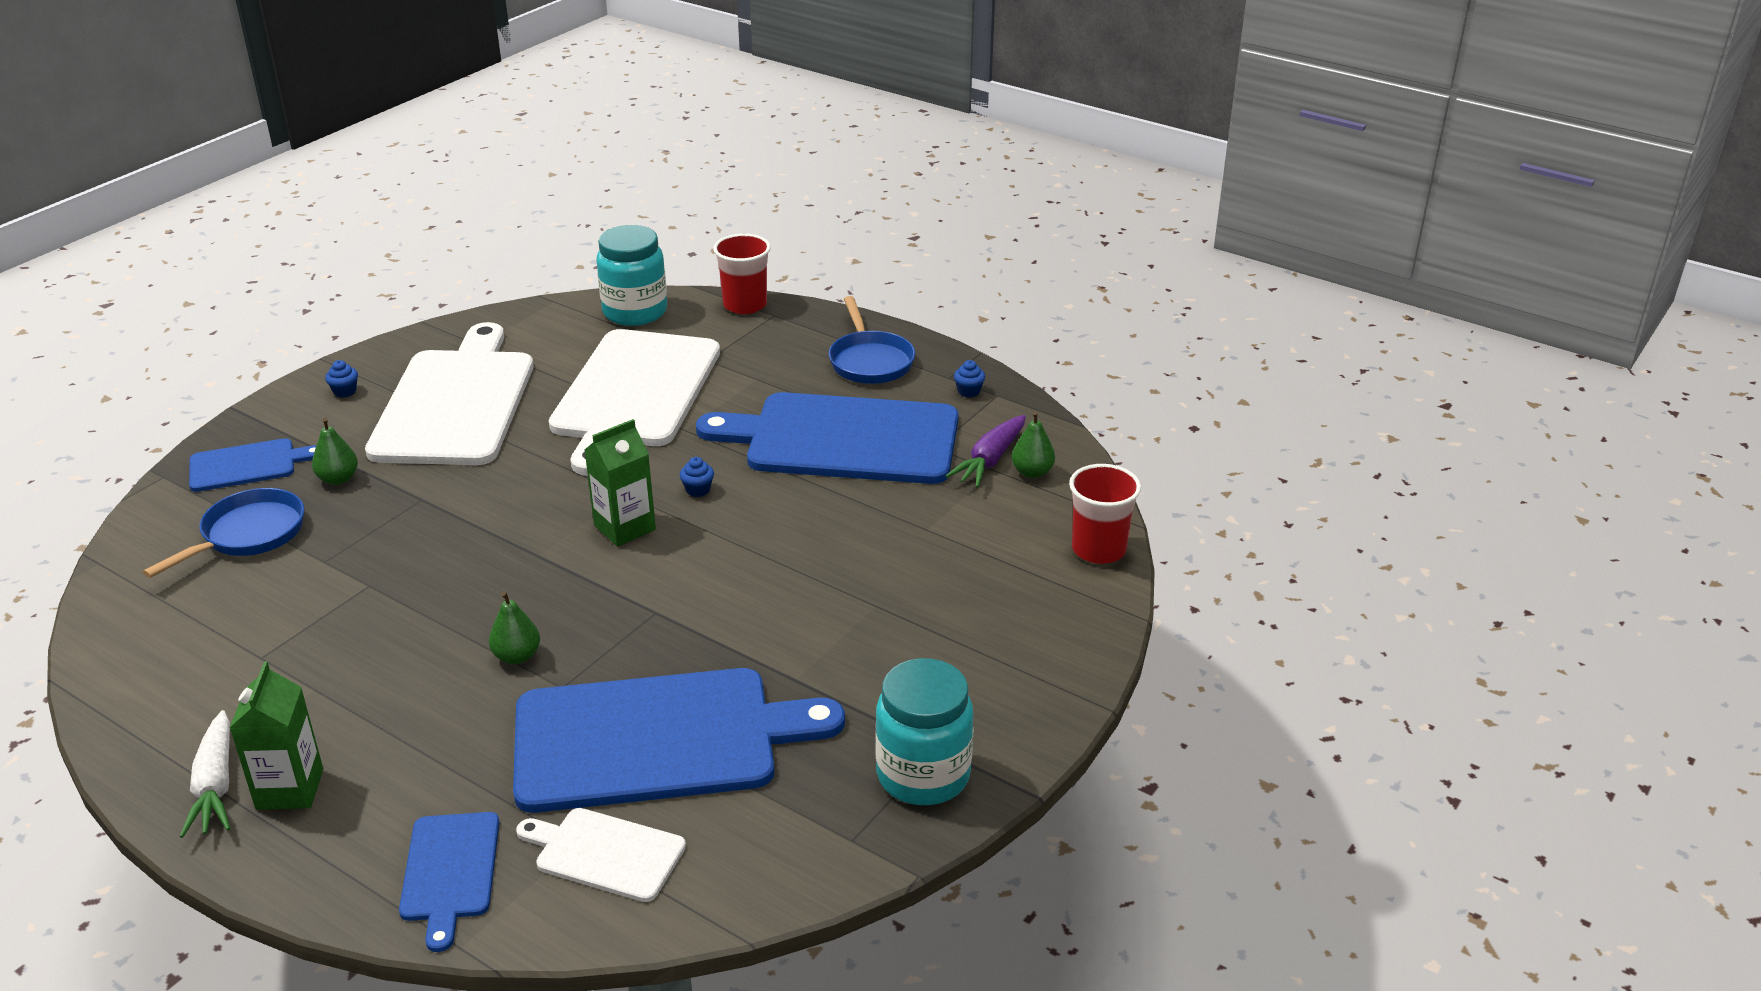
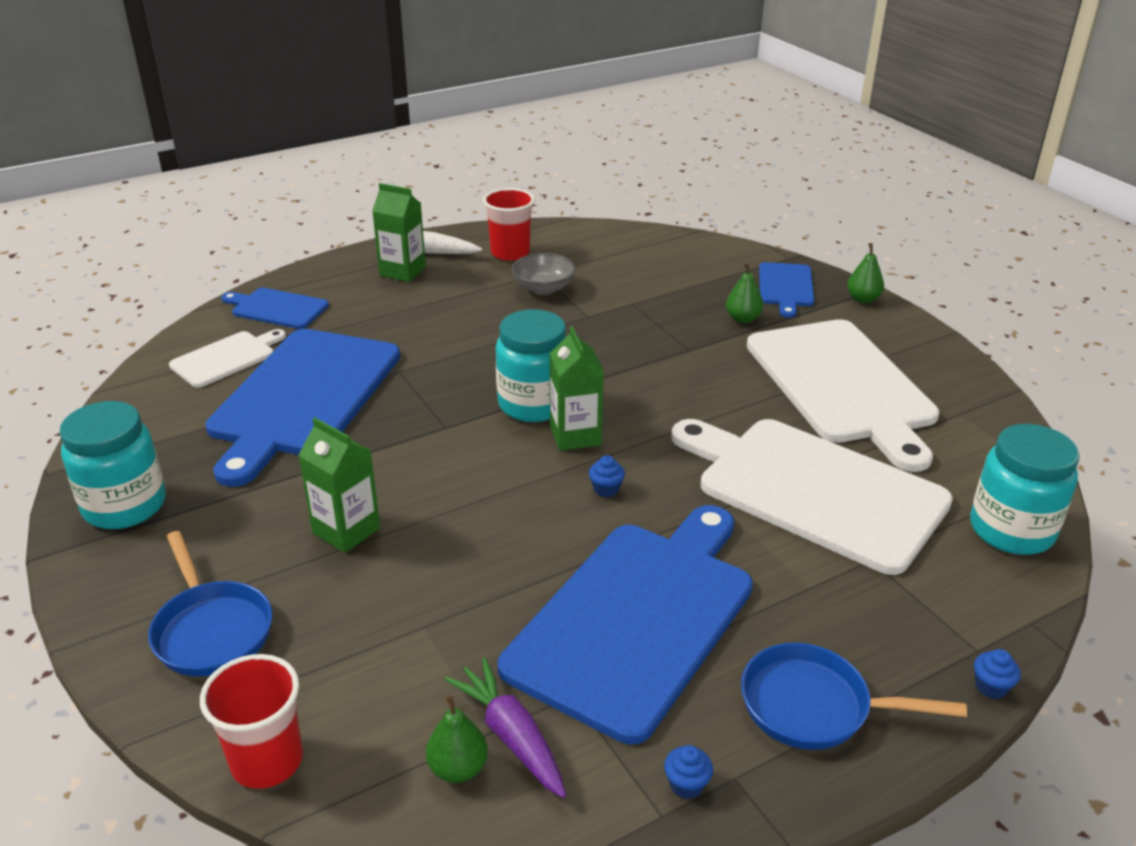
camera: 115 degrees right, 0 degrees up
blue pan [143,488,304,578] -> blue pan moved to [148,531,273,677]
blue cupcake [325,360,358,398] -> blue cupcake moved to [974,649,1021,699]
white cutting board [365,322,533,465] -> white cutting board turned 45 degrees clockwise [747,319,939,472]
green pear [489,591,540,664] -> green pear moved to [847,243,884,303]
red cup [713,234,771,314] -> red cup moved to [483,188,535,261]
none -> green carton [298,417,380,553]
none -> turquoise jar [496,309,566,422]
none -> grey bowl [512,253,575,295]

